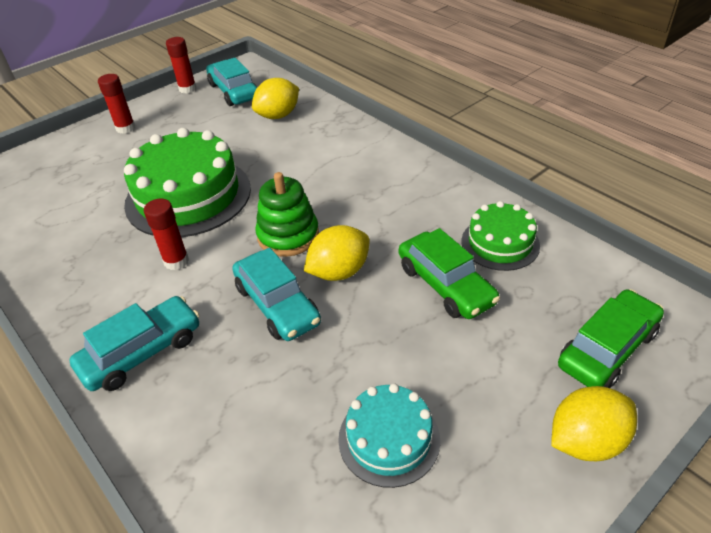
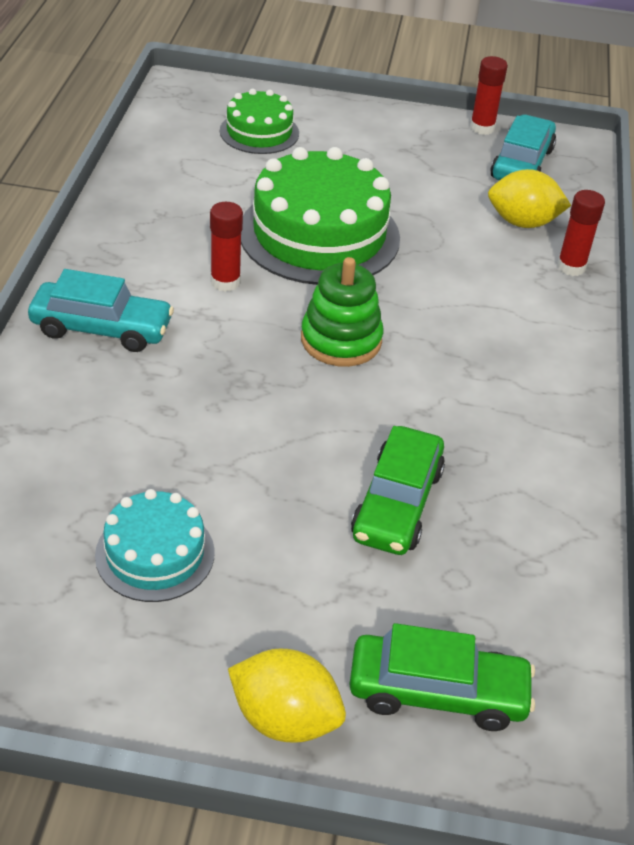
camera: 45 degrees right, 0 degrees up
red glue stick [98,74,135,134] -> red glue stick moved to [557,190,605,276]
turquoise car [232,248,321,341] -> none
yellow lemon [304,225,370,281] -> none
green cake [462,201,540,271] -> green cake moved to [220,89,299,154]

